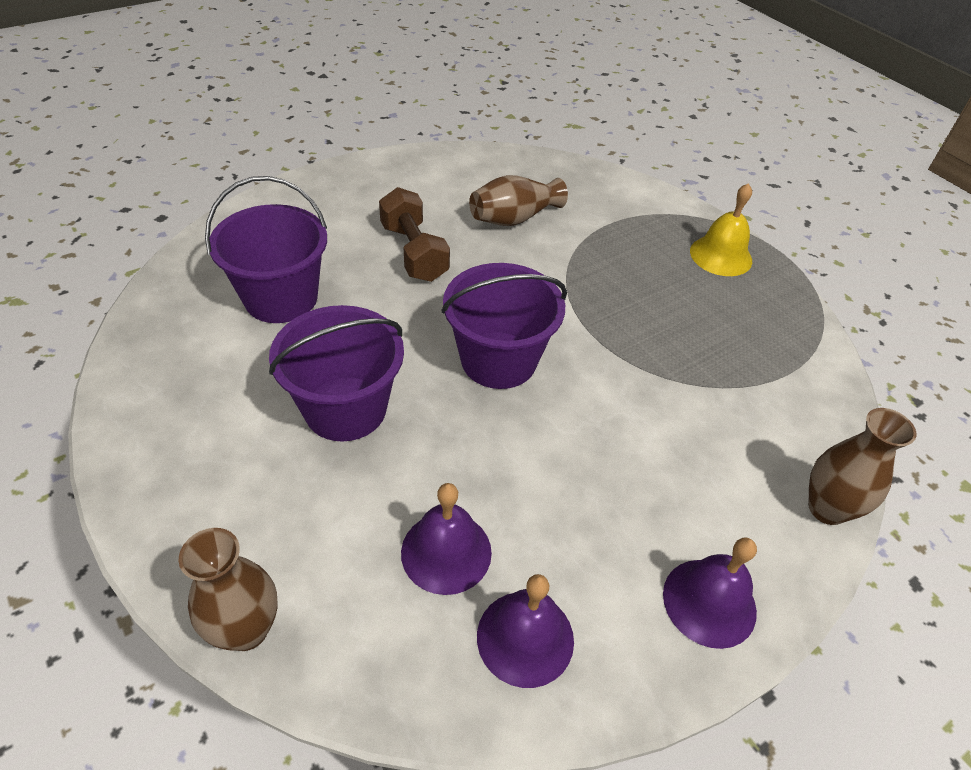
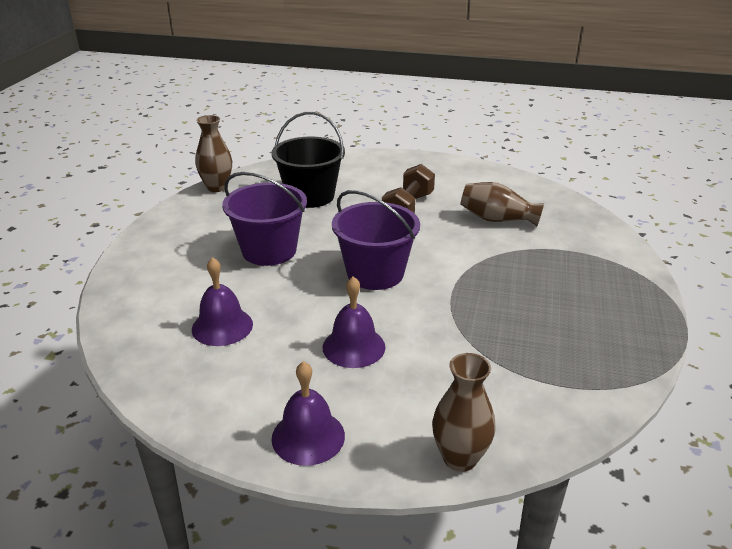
camera: 50 degrees right, 15 degrees down
brown vase [179,528,278,651] -> brown vase moved to [195,115,232,192]
purple bucket [205,176,327,323] -> black bucket [272,112,345,208]
purple bell [477,574,574,688] -> purple bell moved to [323,276,385,368]
yellow bell [690,183,752,276] -> none

